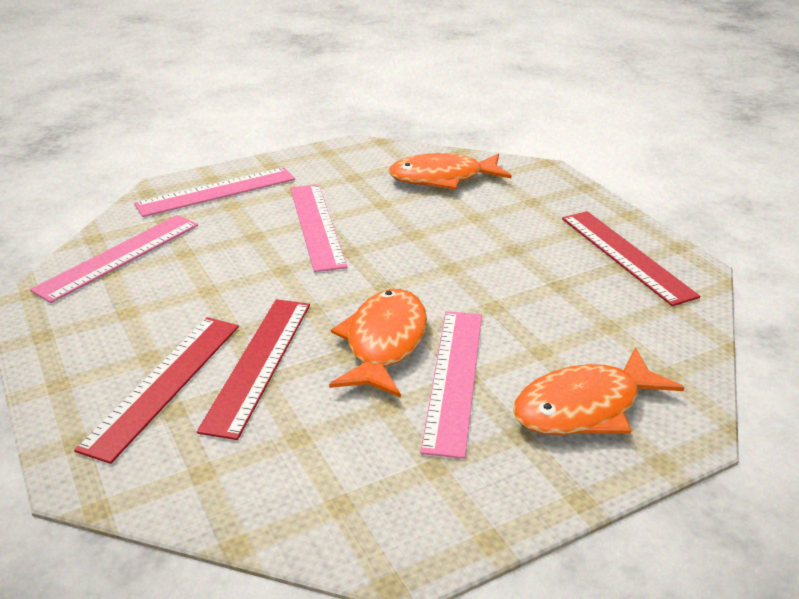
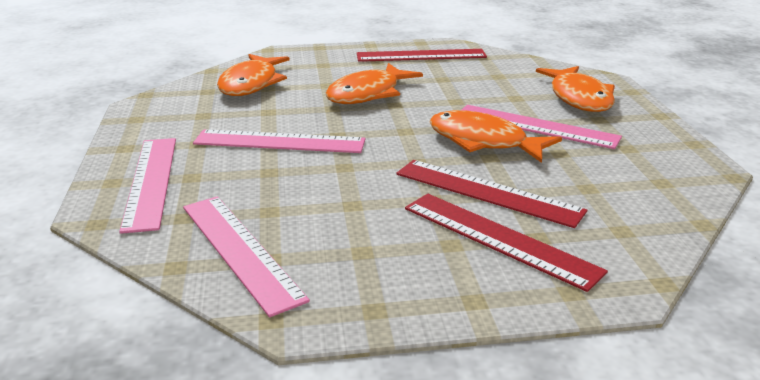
camera: 70 degrees left, 5 degrees down
none -> orange fish [326,63,423,104]

